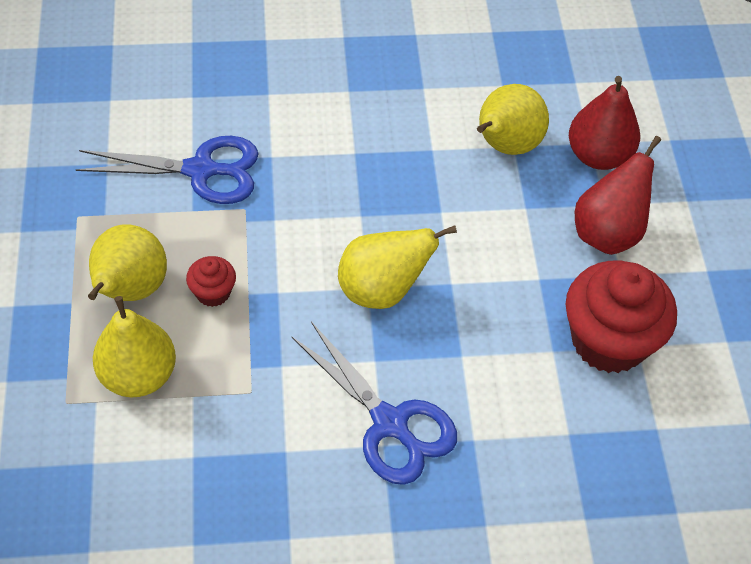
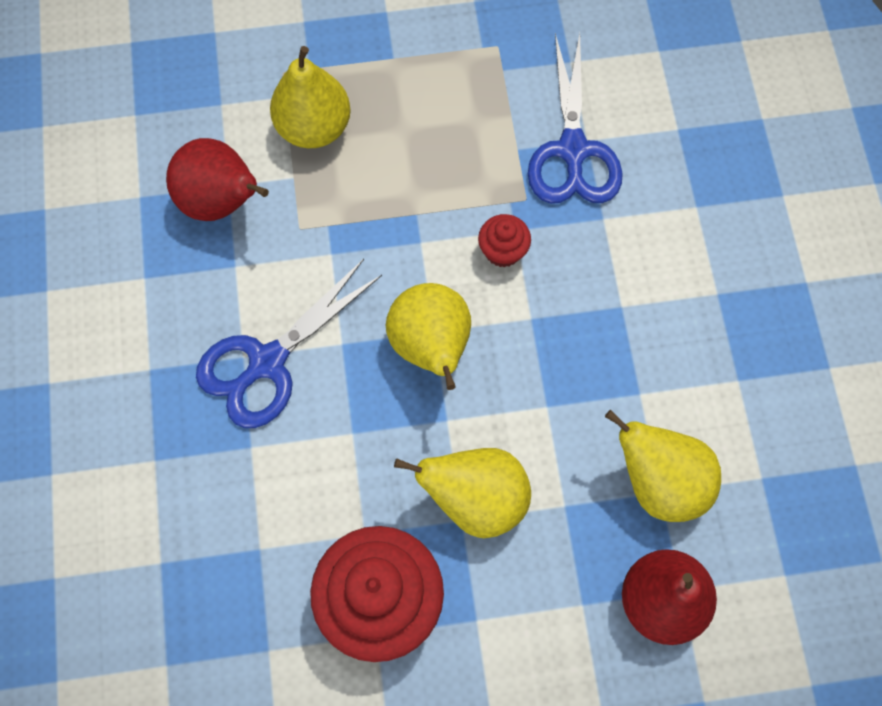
camera: 90 degrees right, 15 degrees up
yellow pear [88,224,167,301] -> yellow pear moved to [394,448,531,538]
red cupcake [186,256,236,307] -> red cupcake moved to [478,214,531,267]
red pear [575,136,661,255] -> red pear moved to [166,138,269,221]

